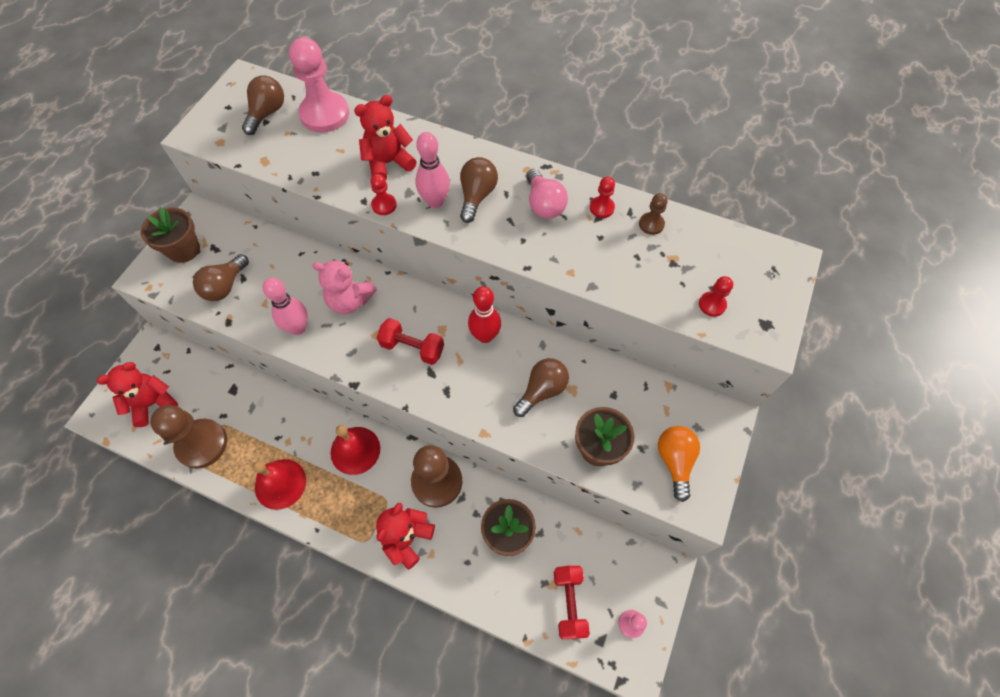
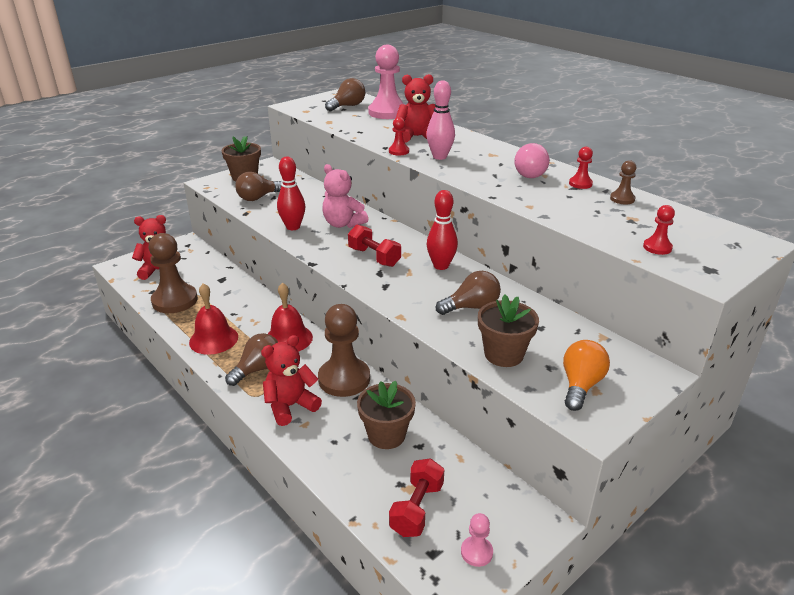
camera: 25 degrees right, 30 degrees down
pink bowling pin [263,277,308,335] -> red bowling pin [277,157,305,230]
brown light bulb [460,157,498,223] -> brown light bulb moved to [225,333,278,386]

